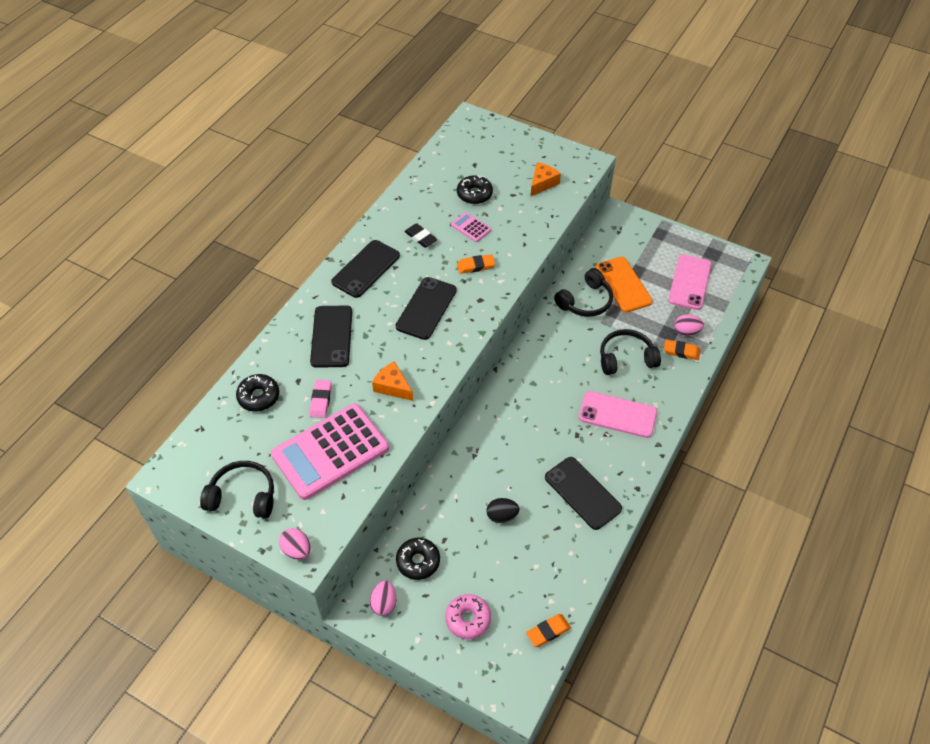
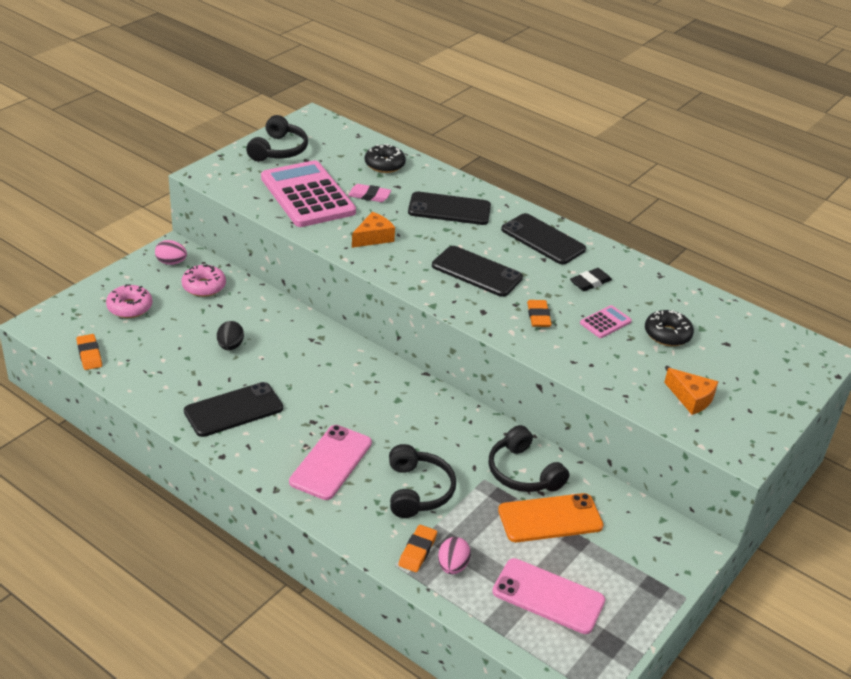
camera: 95 degrees right, 15 degrees down
pink egg [279,528,310,560] -> none
black donut [396,538,440,580] -> pink donut [181,264,226,297]

